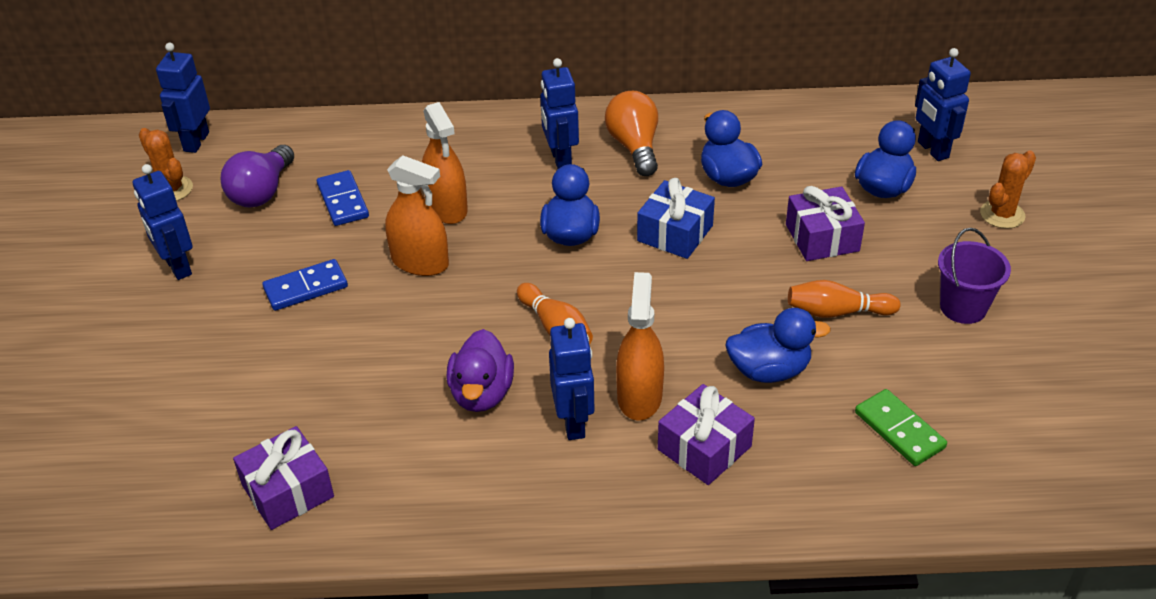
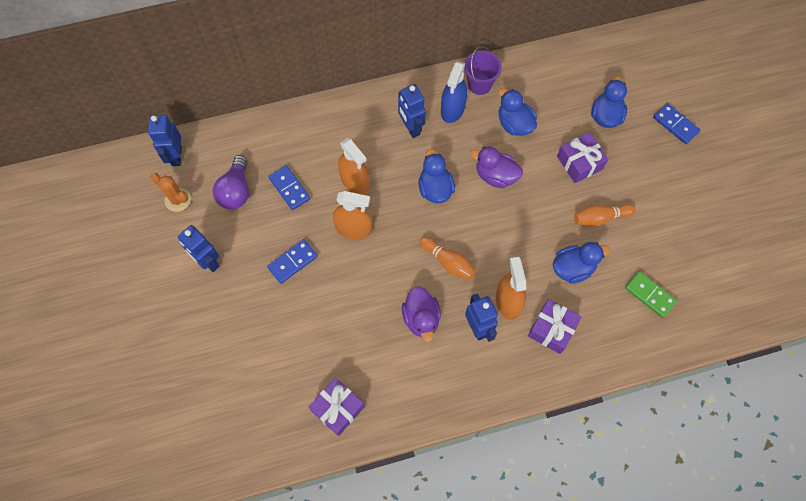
camera: 15 degrees left, 25 degrees up
orange light bulb [605,91,658,176] -> blue spray bottle [441,61,467,123]
blue gift [637,178,715,259] -> purple duck [470,146,523,188]
blue robot [915,48,971,161] -> none
purple bucket [938,228,1011,324] -> purple bucket moved to [464,46,502,95]
orange cactus [980,151,1036,229] -> blue domino [653,103,700,144]

